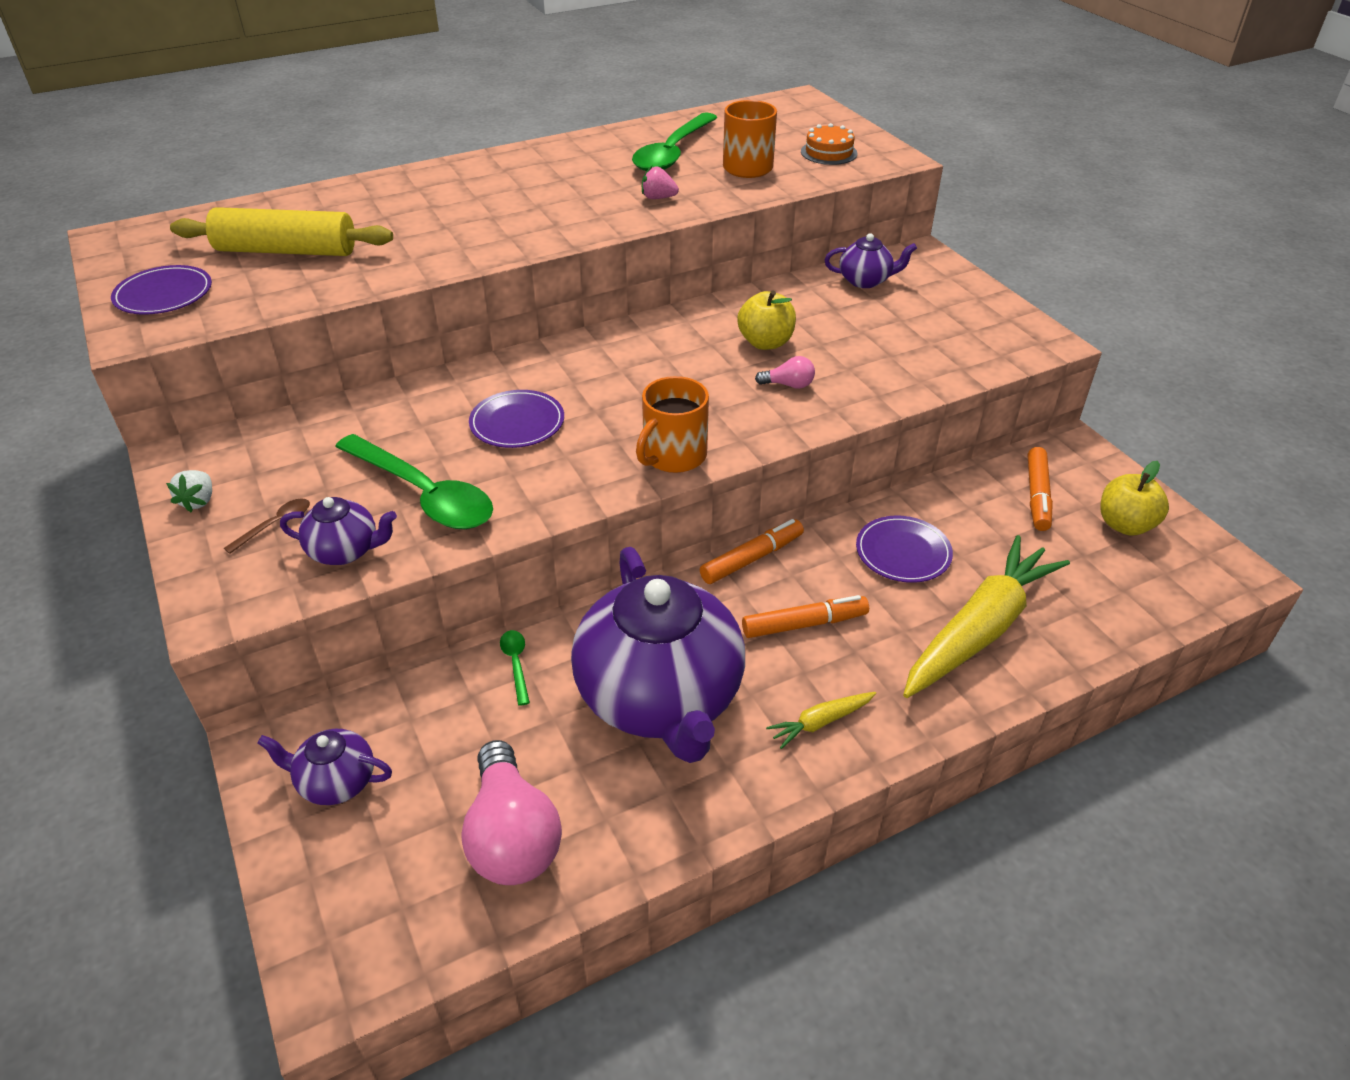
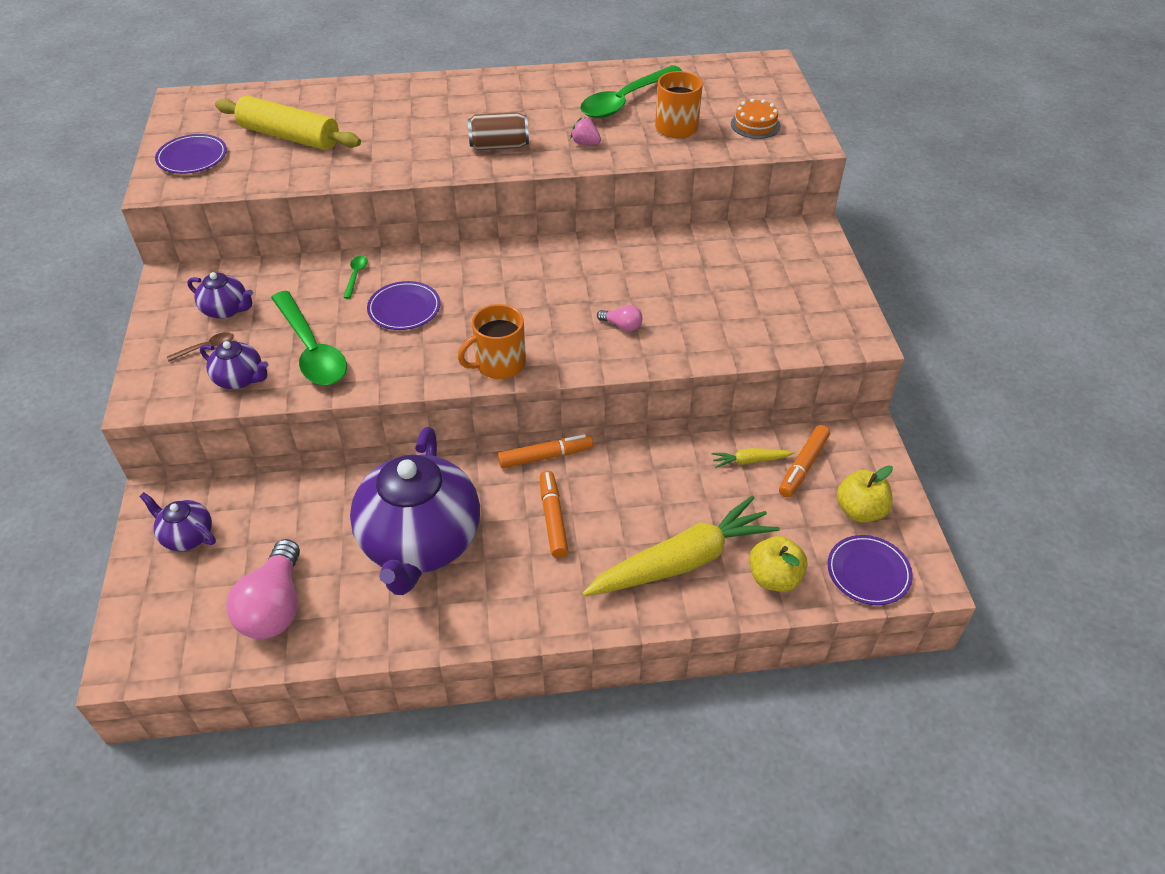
camera: 20 degrees right, 5 degrees up
white strawberry [166,470,212,512] -> none
green spoon [500,630,530,706] -> green spoon moved to [343,255,368,299]
yellow apple [737,290,796,350] -> yellow apple moved to [749,536,807,592]
orange marker [742,595,869,638] -> orange marker turned 105 degrees counterclockwise [540,471,569,558]
yellow carrot [766,692,876,749] -> yellow carrot moved to [711,448,795,468]
purple teapot [825,233,917,288] -> purple teapot moved to [187,272,253,319]
purple plate [856,516,953,583] -> purple plate moved to [827,535,913,605]
none -> brown can [468,112,529,150]

